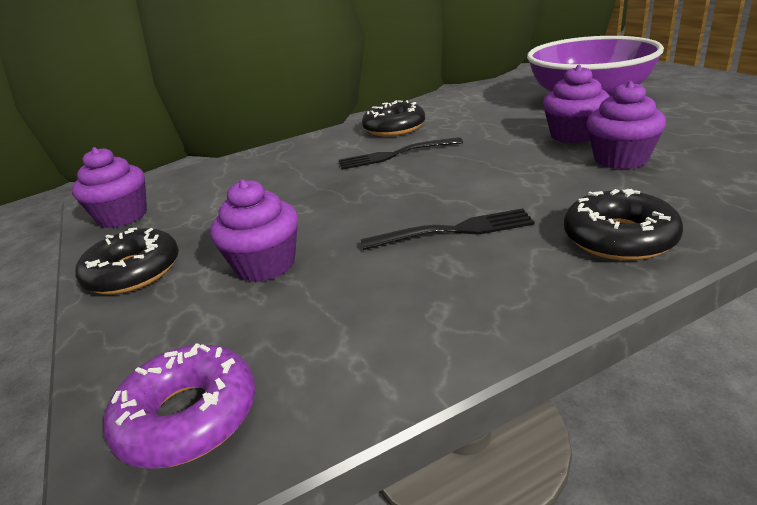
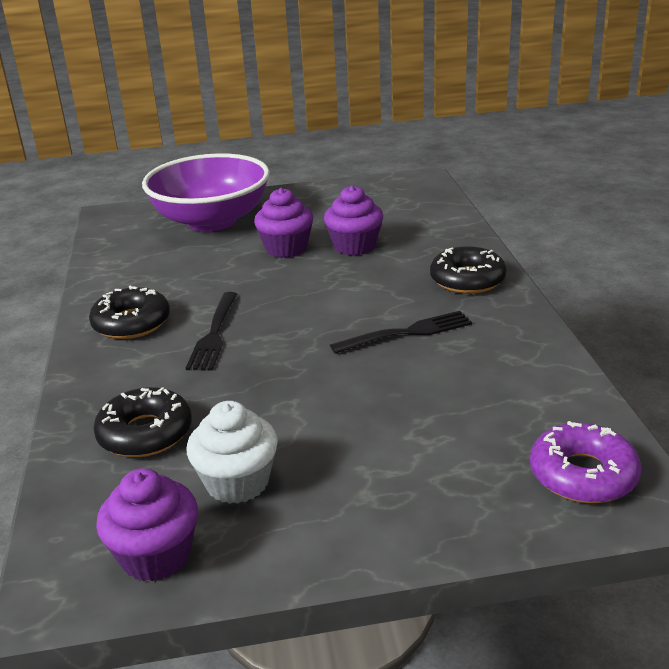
camera: 75 degrees left, 0 degrees up
black donut [75,227,179,295] -> black donut moved to [93,387,192,457]
purple cupcake [210,179,298,282] -> none
black fork [361,208,535,250] -> black fork turned 60 degrees clockwise [330,311,472,354]
none -> white cupcake [186,401,278,504]

